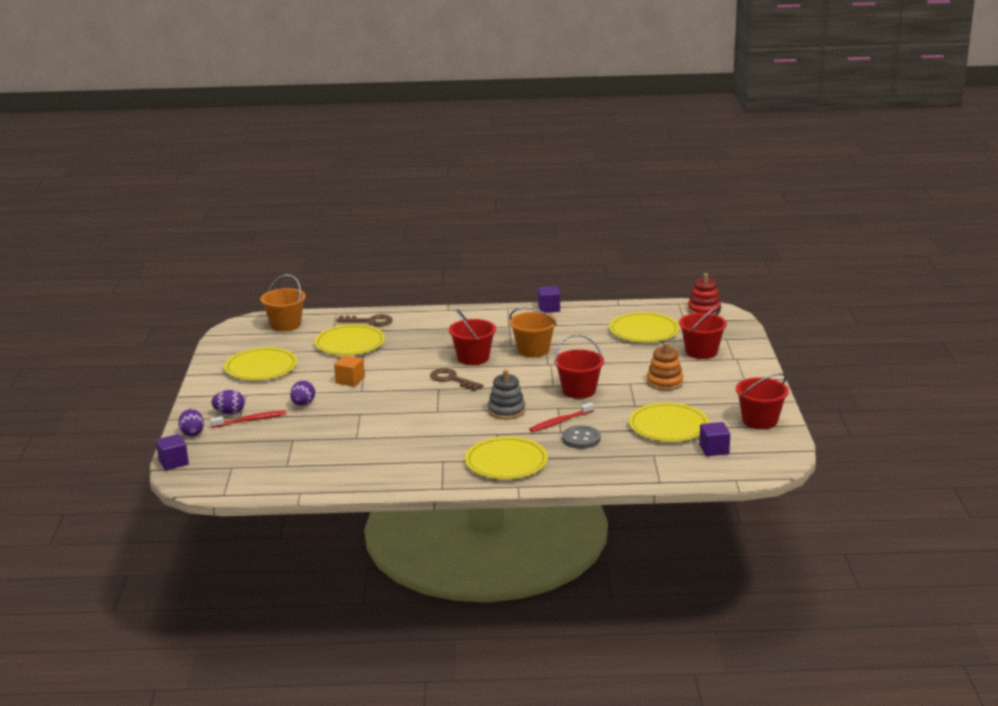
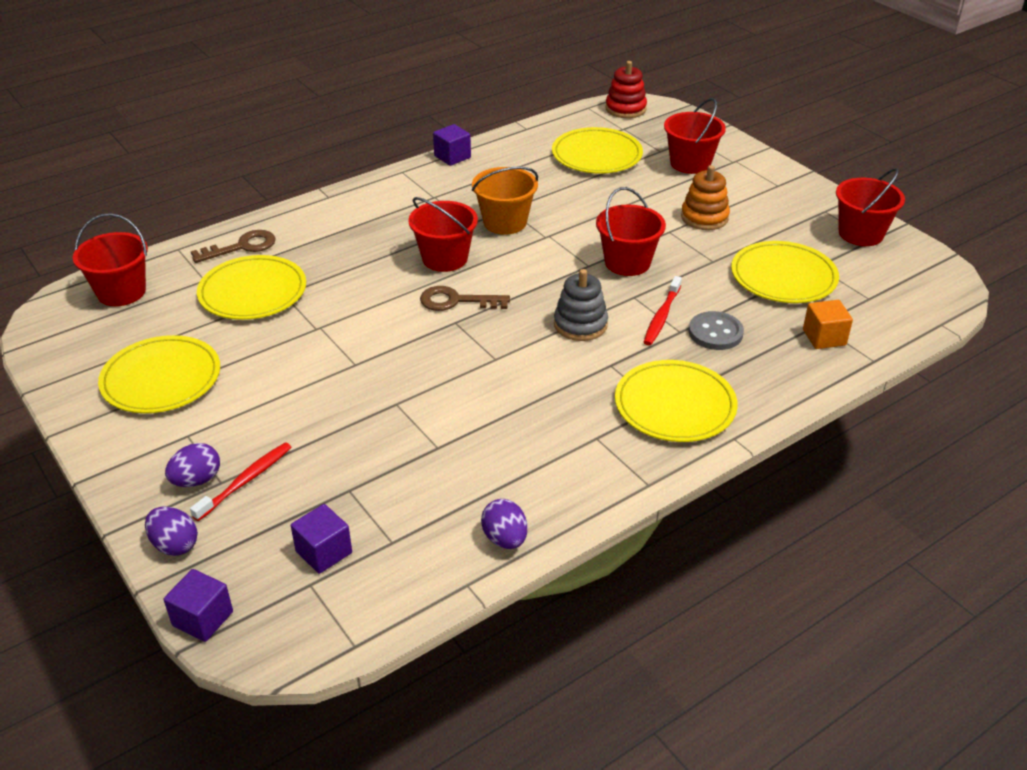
camera: 35 degrees left, 15 degrees up
orange bucket [261,274,306,332] -> red bucket [73,213,148,306]
purple egg [290,380,315,406] -> purple egg moved to [481,499,528,549]
orange cube [334,355,365,387] -> orange cube moved to [803,300,853,349]
purple cube [699,422,730,456] -> purple cube moved to [291,504,352,574]

